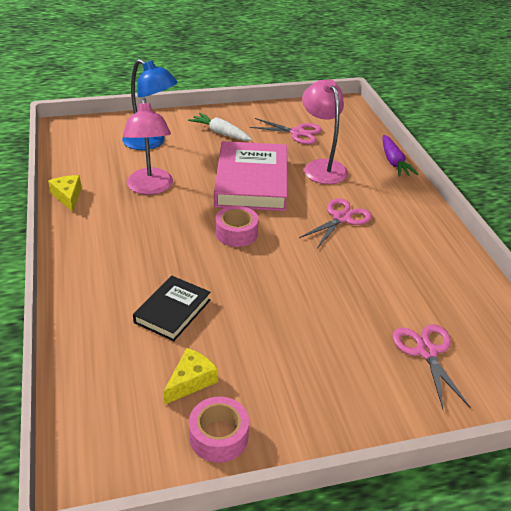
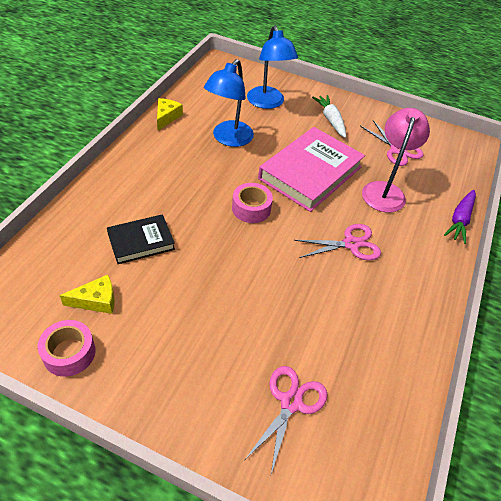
camera: 35 degrees right, 10 degrees up
pink lamp [123,98,173,195] -> blue lamp [204,59,254,147]

